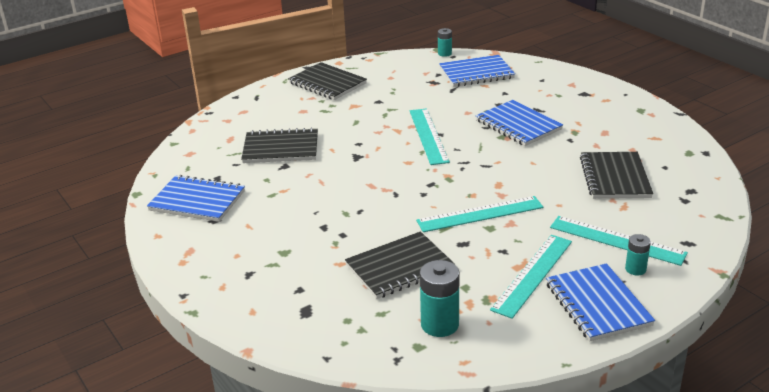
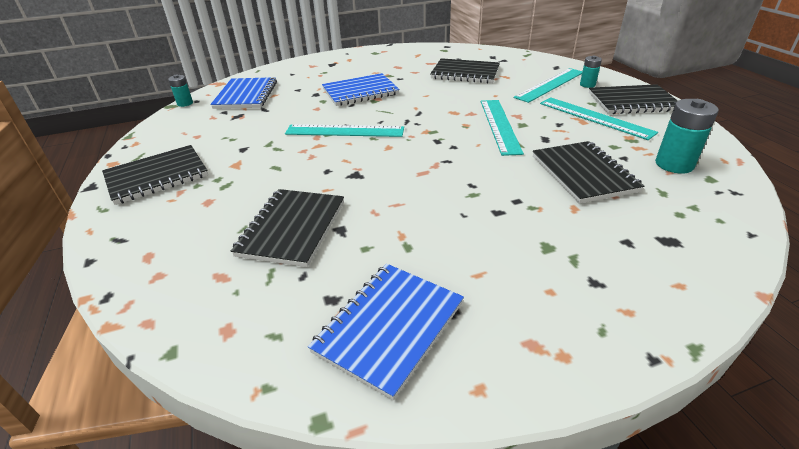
camera: 75 degrees left, 5 degrees up
blue notebook [546,263,655,341] -> black notebook [589,84,678,114]

